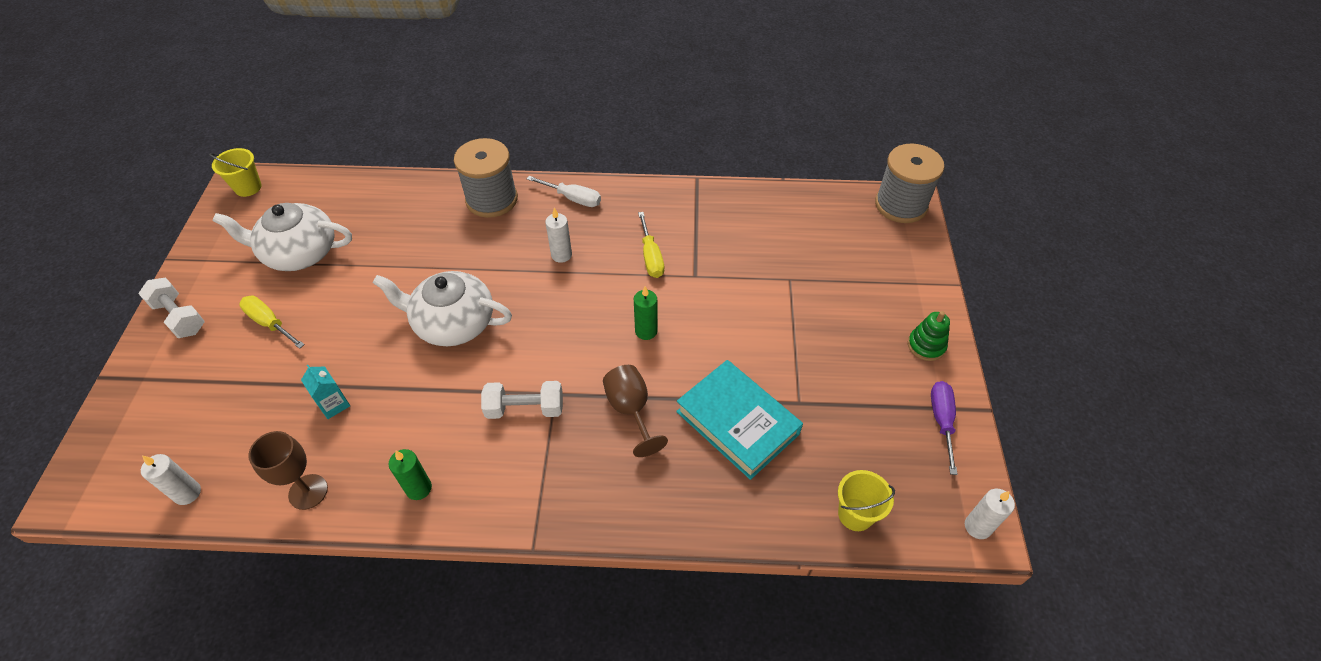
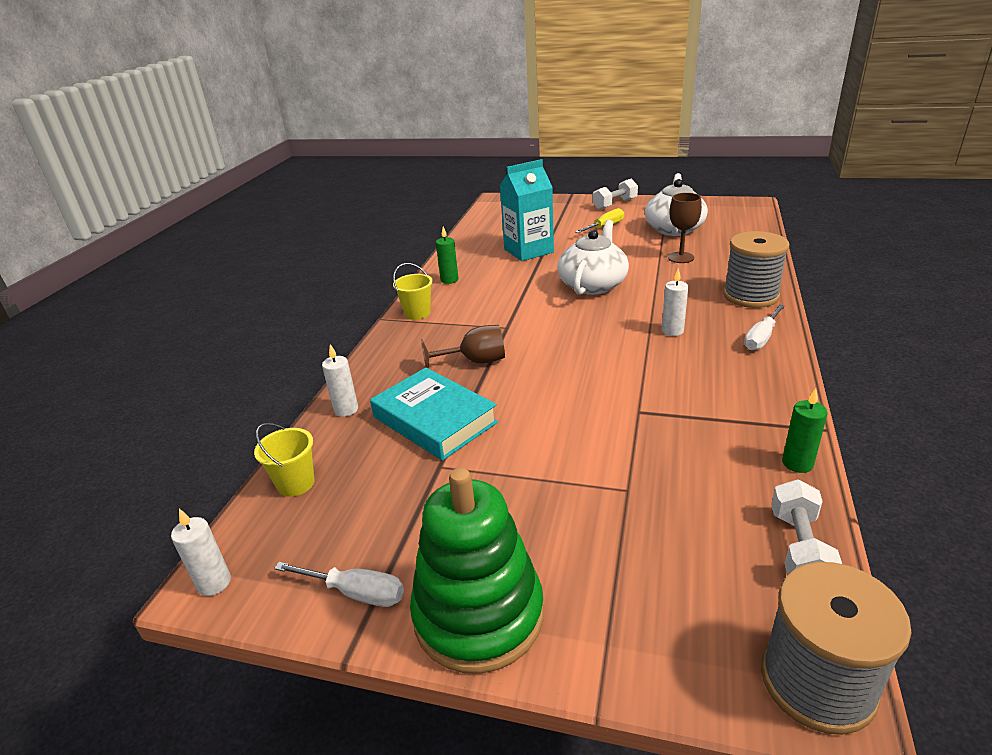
camera: 105 degrees right, 20 degrees down
white candle [141,454,201,505] -> white candle moved to [322,344,358,417]
yellow bucket [209,148,262,197] -> yellow bucket moved to [393,263,433,320]
brown goblet [248,431,328,510] -> brown goblet moved to [668,193,702,263]
turquoise carton [301,365,350,419] -> turquoise carton [500,159,554,261], size x2.18
white dumbbell [481,381,563,419] -> white dumbbell moved to [771,479,842,575]
green candle [634,286,658,340] -> green candle moved to [782,388,827,473]
yellow screwdriver [638,212,664,278] -> none
turquoise book [676,360,803,480] -> turquoise book turned 75 degrees clockwise [370,368,498,461]
green stacking toy [908,311,950,361] -> green stacking toy [410,468,544,674], size x2.23
purple screwdriver [931,381,958,475] -> white screwdriver [274,562,404,607]

